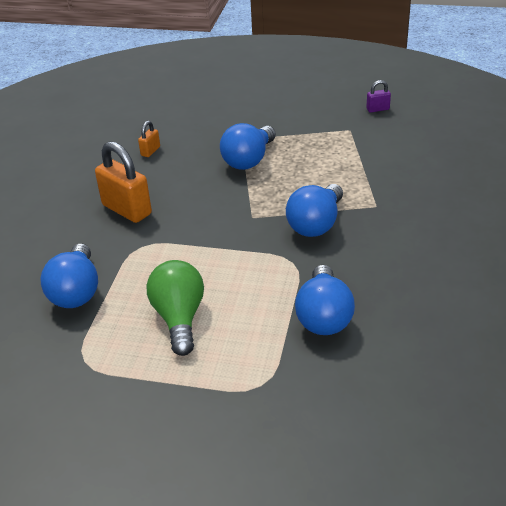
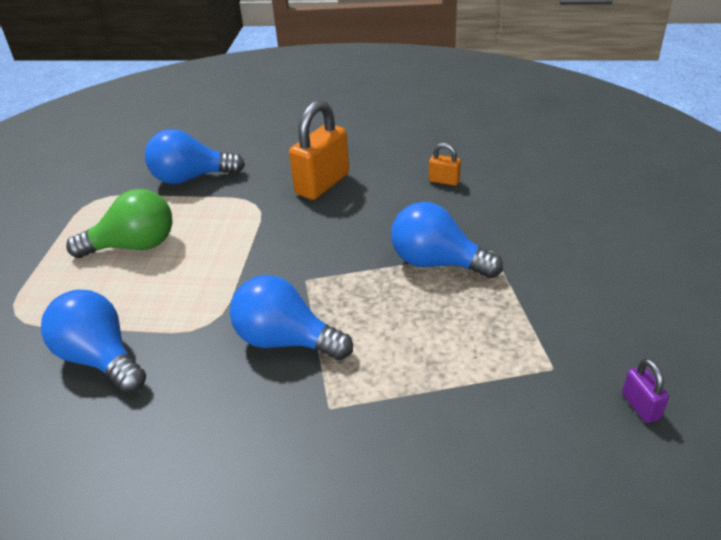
camera: 85 degrees right, 0 degrees up
blue light bulb [295,265,355,335] -> blue light bulb turned 45 degrees clockwise [41,290,146,393]

